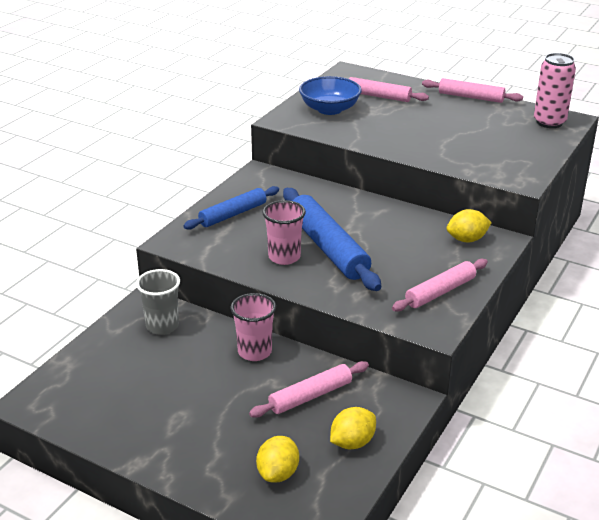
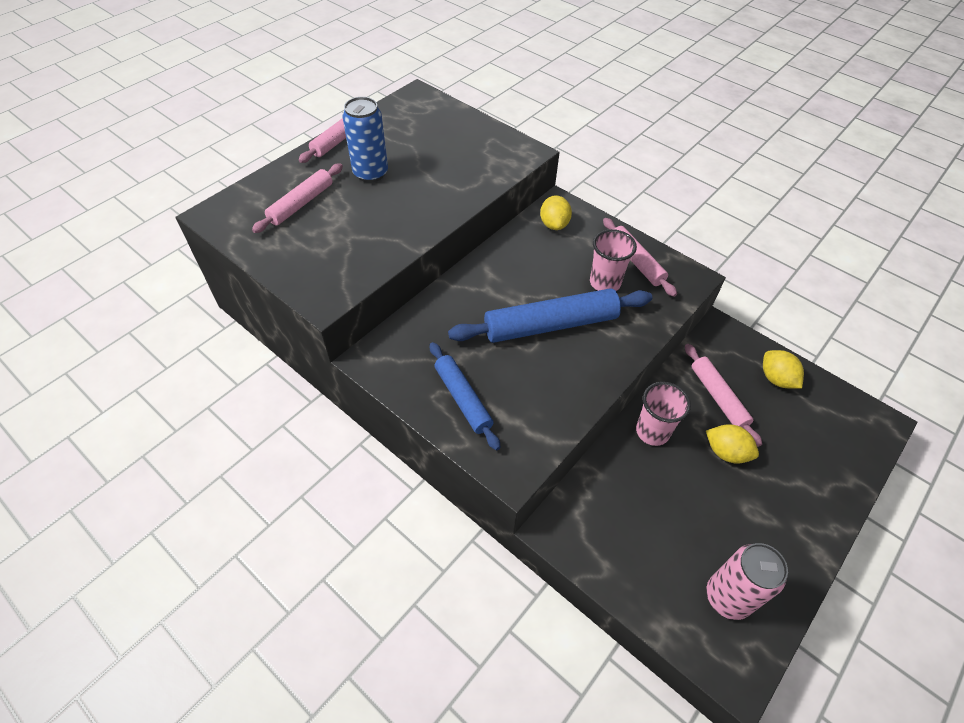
camera: 80 degrees left, 20 degrees up
grey cup [136,269,180,335] -> none
yellow lemon [256,436,299,483] -> yellow lemon moved to [706,424,759,464]
pink cup [262,200,306,265] -> pink cup moved to [590,229,637,291]
blue bowl [299,76,362,115] -> none
pink can [534,53,576,128] -> pink can moved to [706,543,788,620]
none -> blue can [343,97,388,183]

